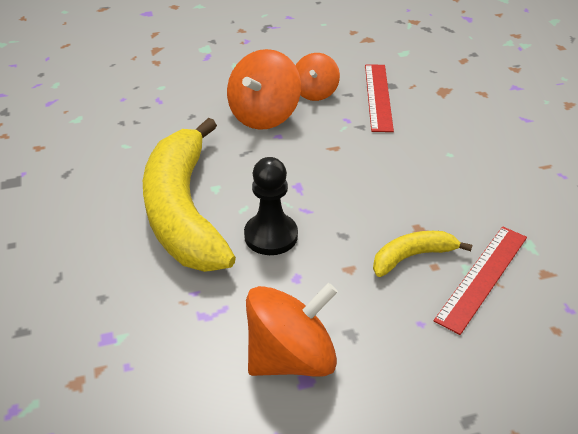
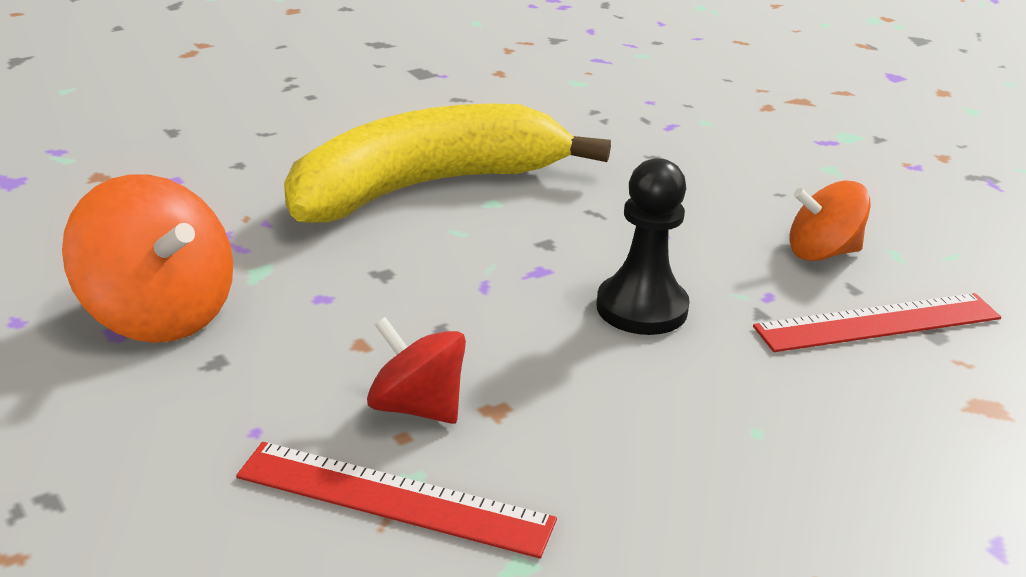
camera: 70 degrees right, 10 degrees down
orange spinning top [227,49,301,130] -> none
black pawn [244,157,298,255] -> black pawn moved to [597,158,690,335]
yellow banana [373,231,472,277] -> red spinning top [367,317,466,424]

